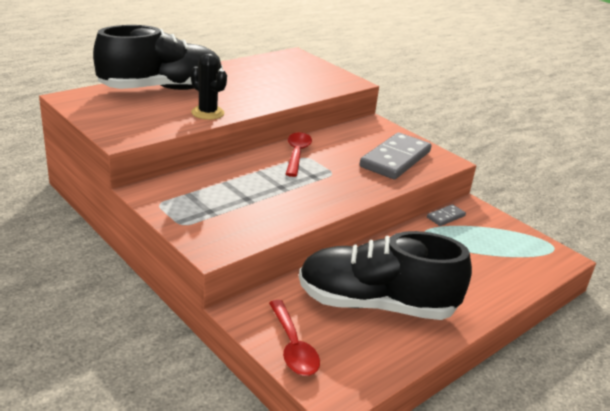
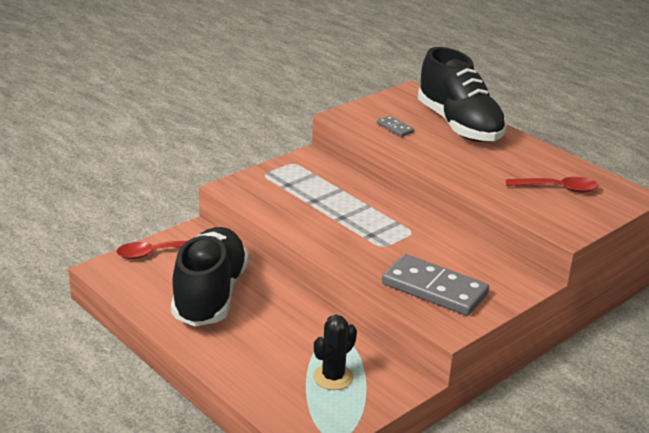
camera: 90 degrees right, 0 degrees up
black cactus [191,54,227,120] -> black cactus moved to [313,315,357,390]
red spoon [286,132,312,177] -> red spoon moved to [506,177,599,193]
grey domino [427,204,466,226] -> grey domino moved to [377,116,414,137]

